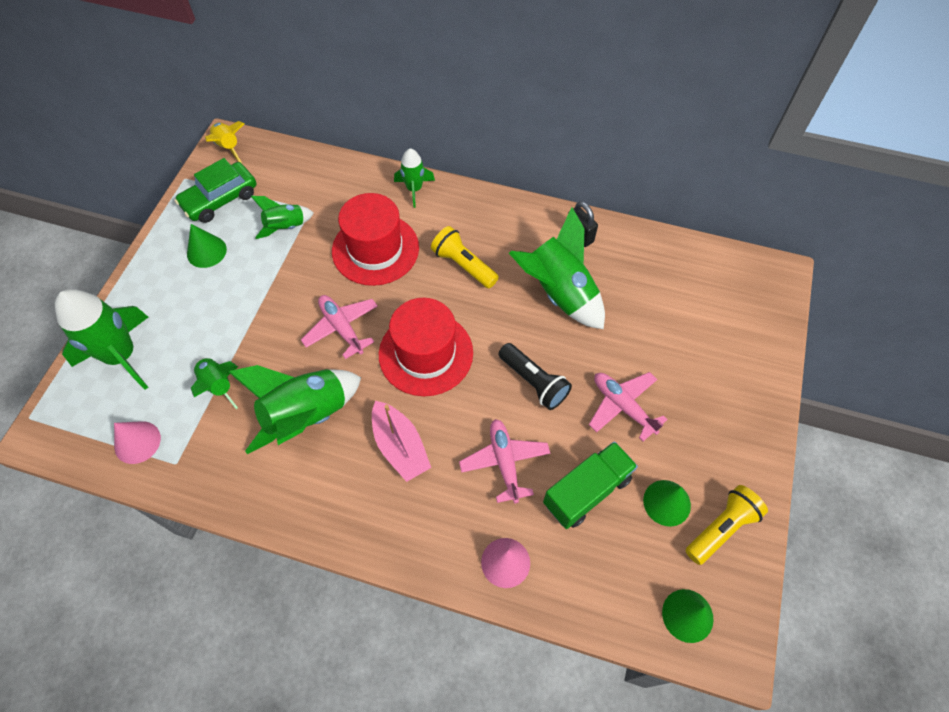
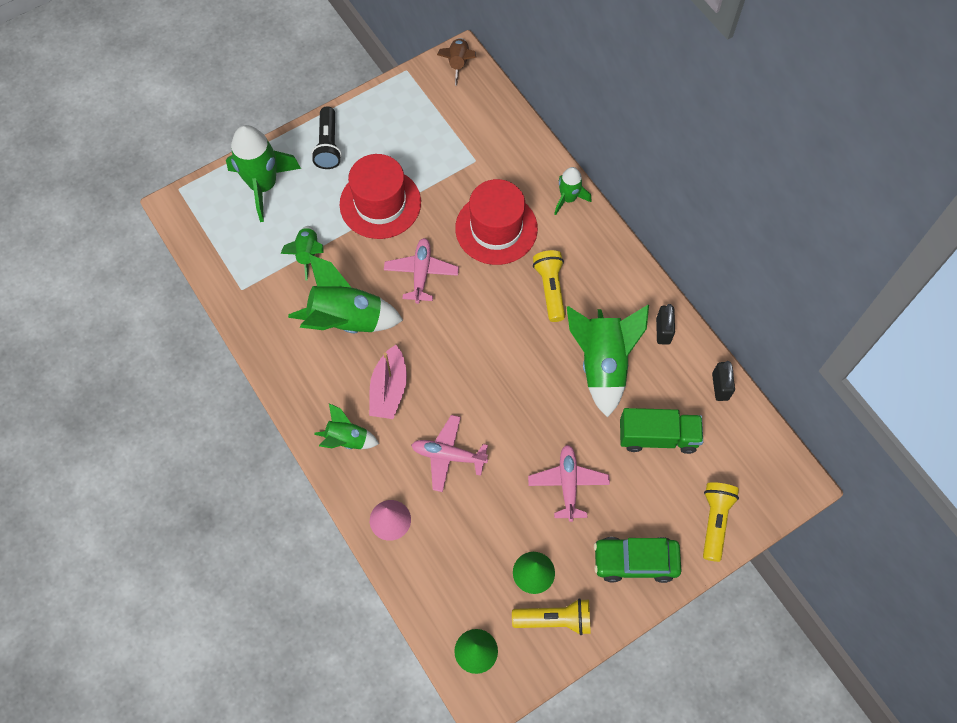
camera: 40 degrees right, 5 degrees up
pink cone [114,421,161,464] -> none
green car [175,158,256,223] -> green car moved to [594,537,681,583]
green cone [187,224,227,268] -> none
yellow rocket [205,121,244,163] -> brown rocket [437,38,476,86]
green rocket [251,196,314,239] -> green rocket moved to [314,403,379,449]
red hat [379,298,473,396] -> red hat moved to [340,154,421,239]
pink plane [459,419,550,503] -> pink plane turned 105 degrees counterclockwise [411,415,488,492]
black flashlight [498,343,572,410] -> black flashlight moved to [311,107,342,169]
green truck [543,441,638,529] -> green truck moved to [620,408,703,454]
none -> yellow flashlight [703,482,739,562]
none -> black padlock [712,361,735,401]

